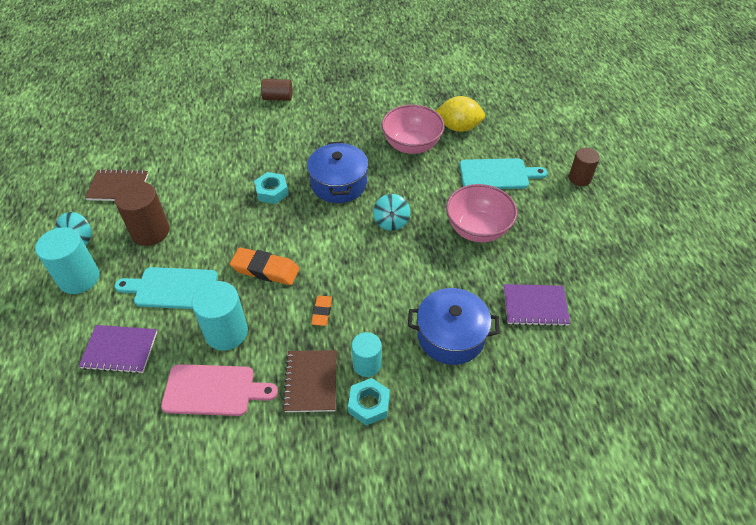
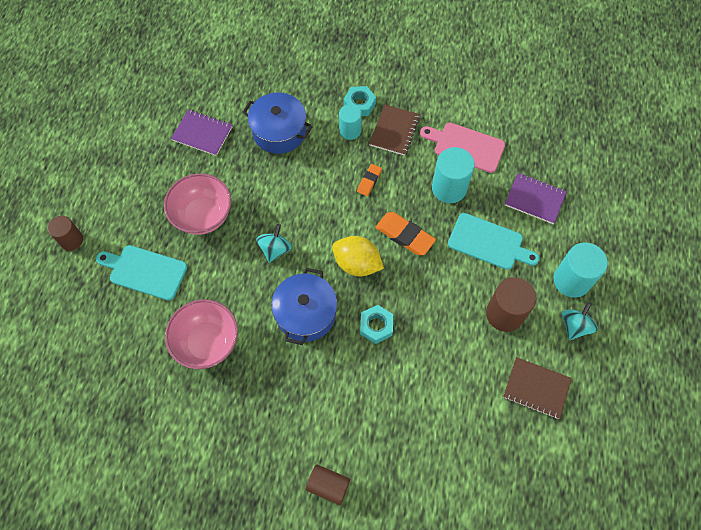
camera: 160 degrees left, 15 degrees up
yellow lemon [436,96,485,132] -> yellow lemon moved to [332,236,384,276]

